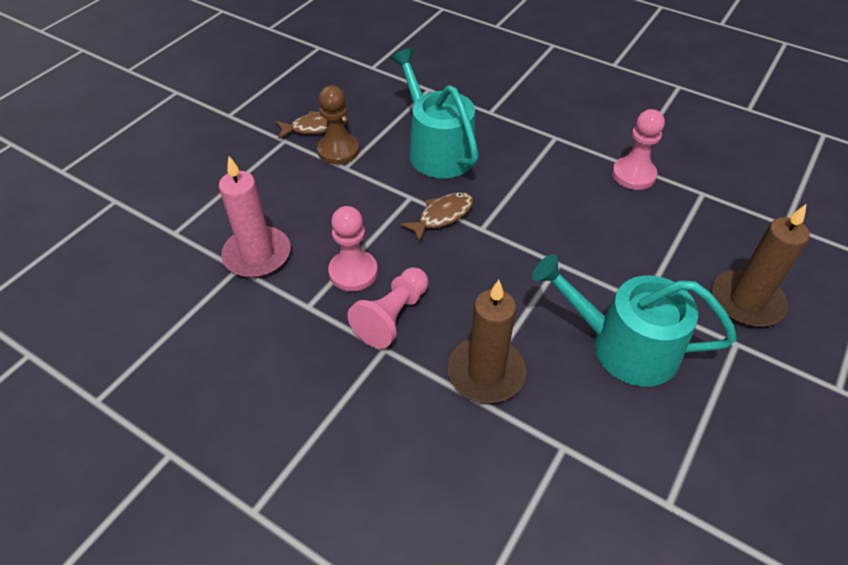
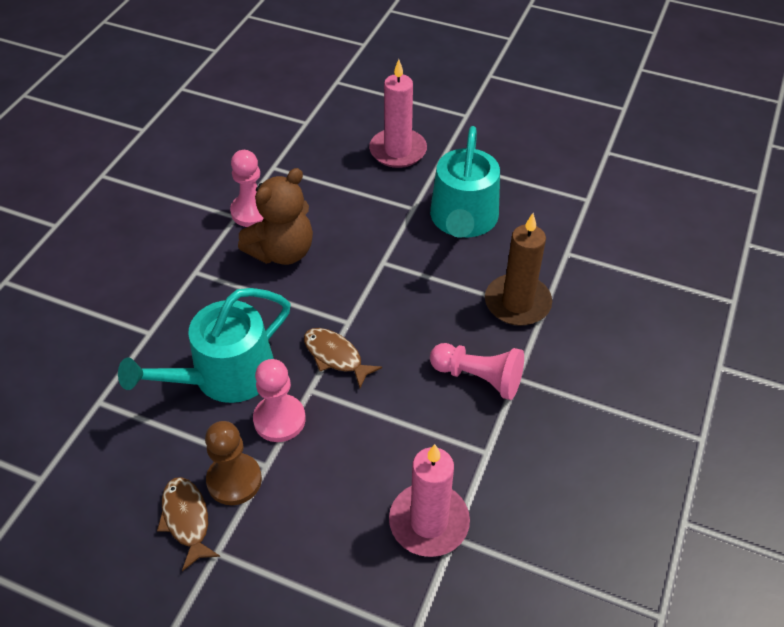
camera: 100 degrees left, 0 degrees up
pink pawn [328,206,378,291] -> pink pawn moved to [253,359,306,442]
brown candle [712,204,810,327] -> pink candle [369,59,427,168]
none -> brown teddy bear [238,168,313,265]

